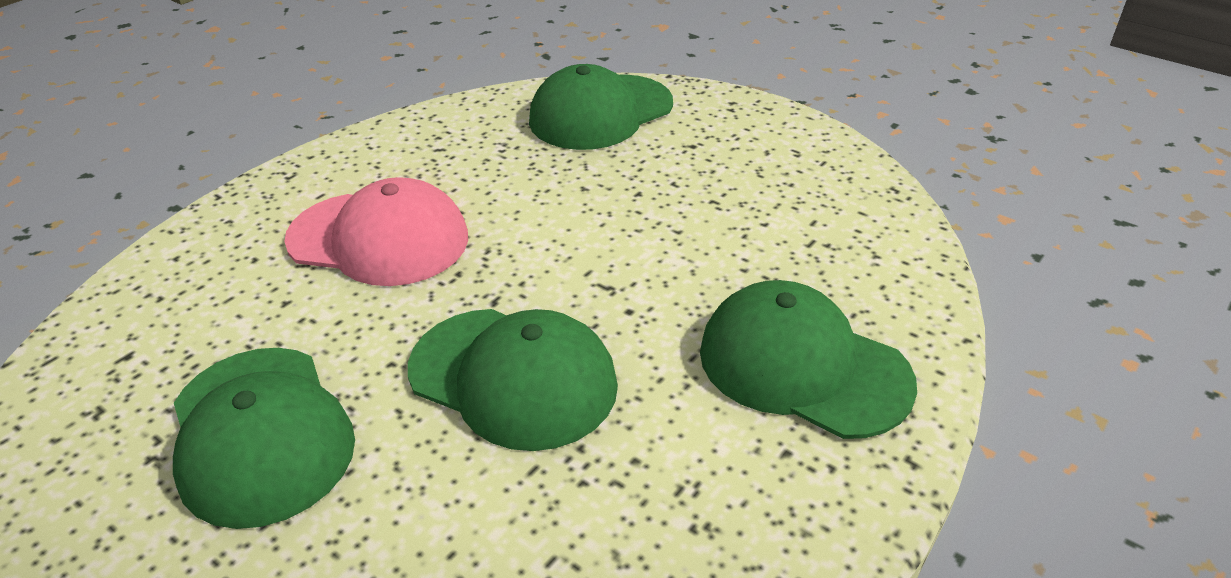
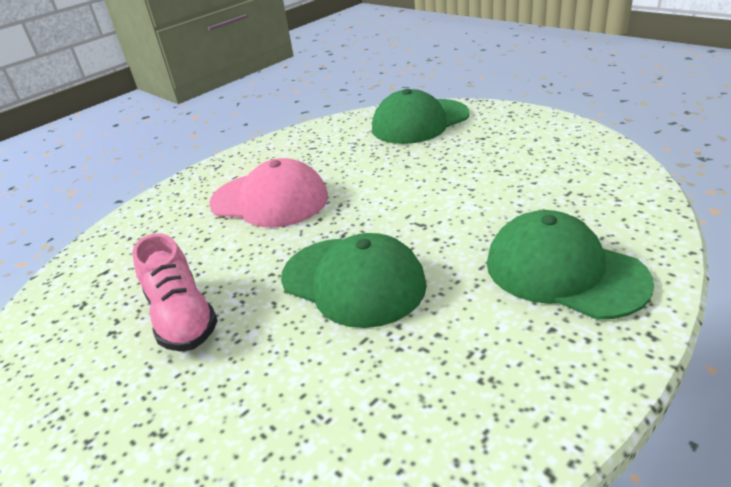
camera: 10 degrees right, 5 degrees down
green cap [173,348,355,529] -> pink shoe [132,233,218,352]

